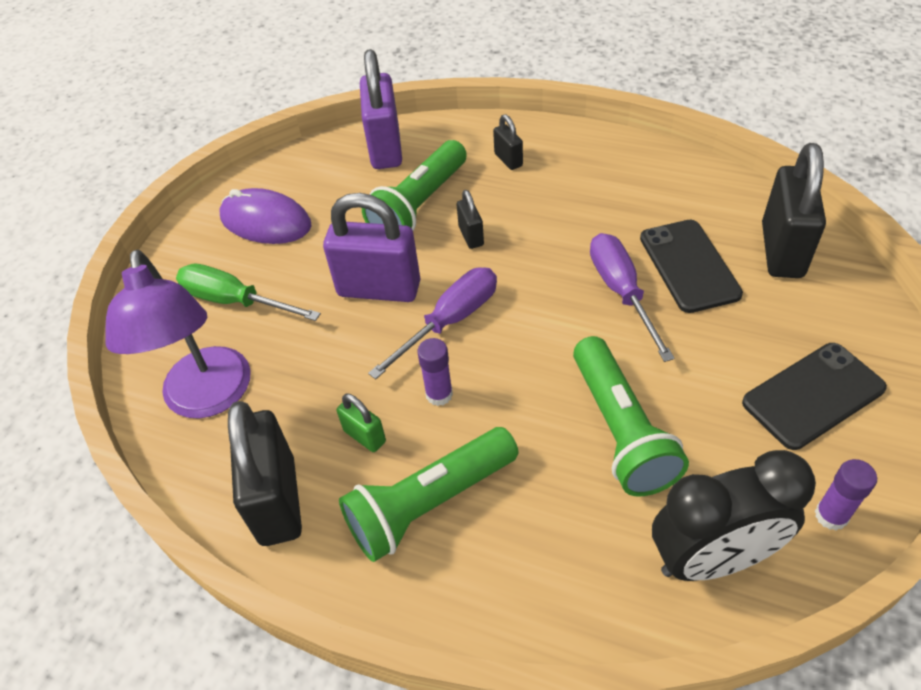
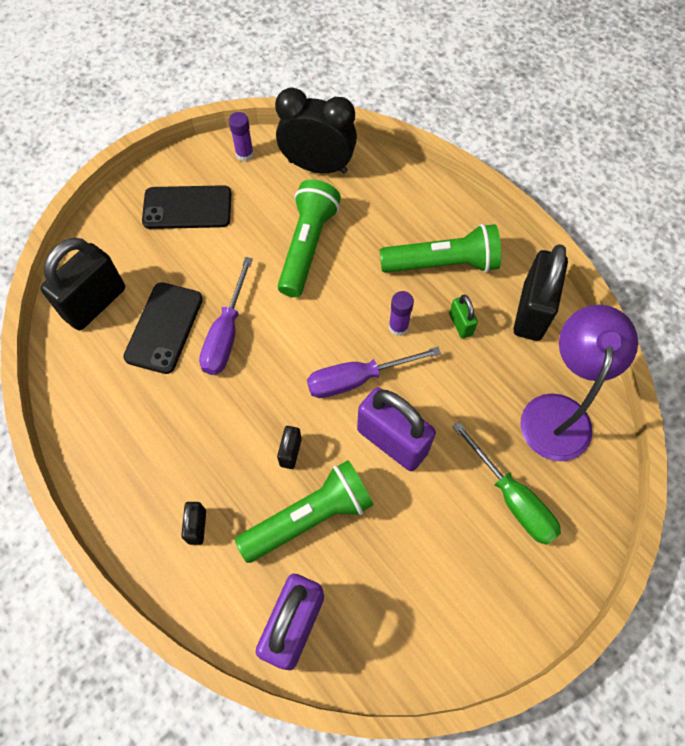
camera: 155 degrees left, 15 degrees up
purple mouse [220,188,312,244] -> none

